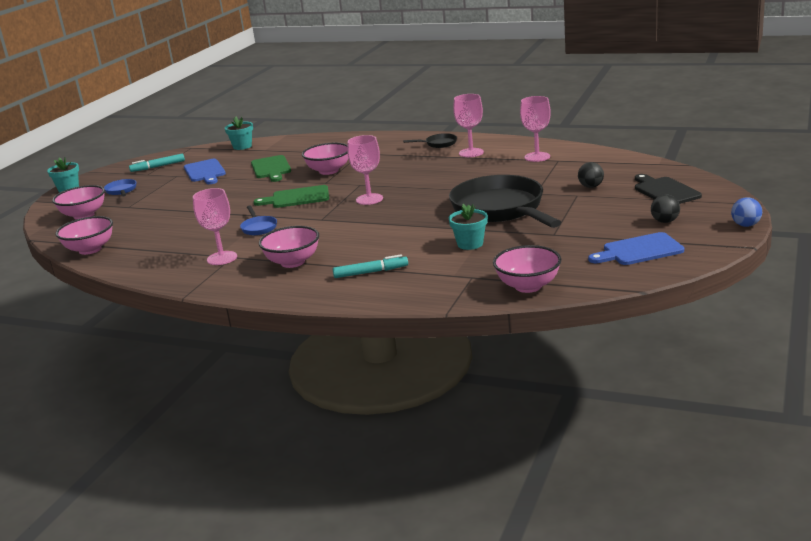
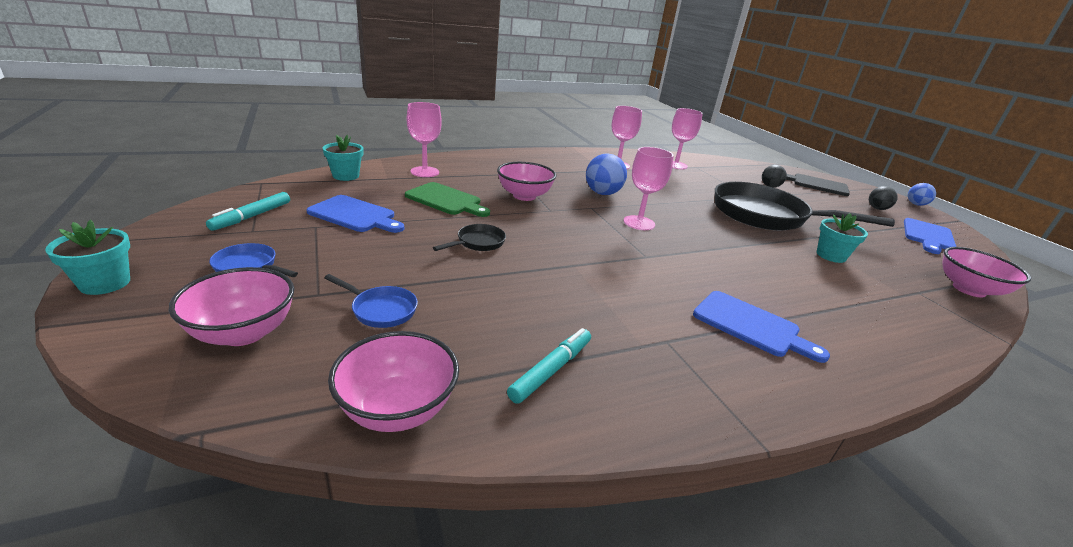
camera: 50 degrees left, 5 degrees up
pink goblet [193,188,237,265] -> pink goblet moved to [407,102,442,177]
blue pan [240,205,277,235] -> blue pan moved to [324,274,418,328]
green cutting board [253,185,329,208] -> none
pink bowl [259,226,319,268] -> blue cutting board [693,291,830,363]
turquoise marker [333,255,408,278] -> turquoise marker moved to [507,328,591,404]
black pan [403,133,457,148] -> black pan moved to [433,224,506,251]
none -> blue ball [586,153,627,195]

